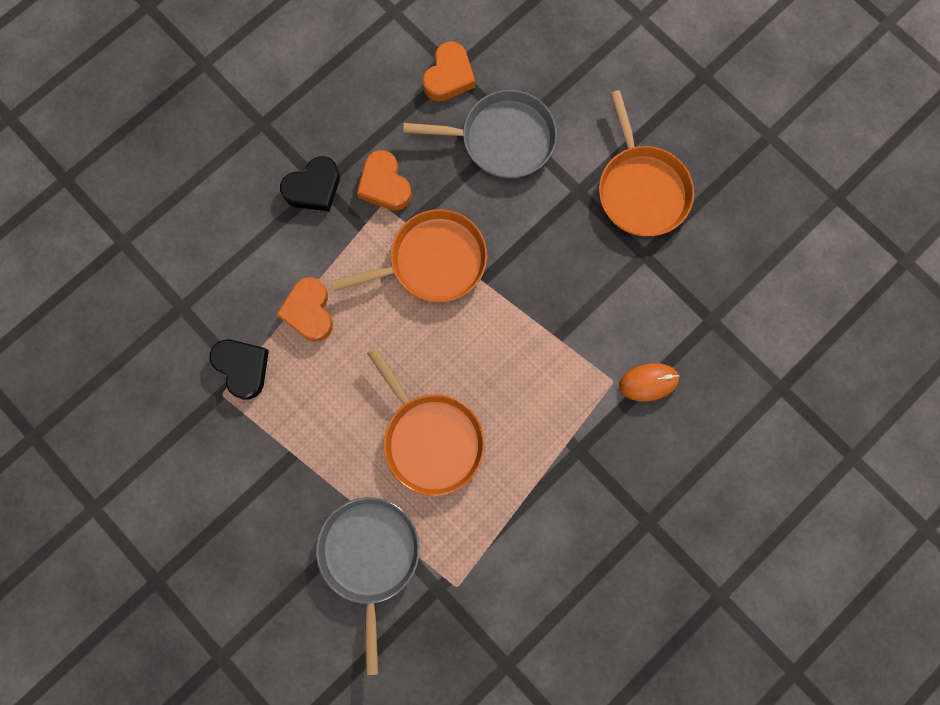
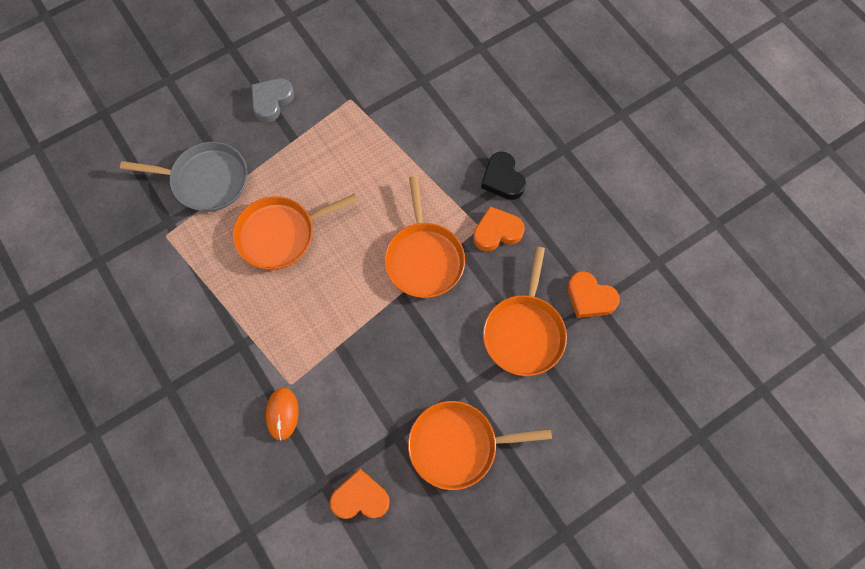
camera: 100 degrees right, 10 degrees down
black heart [210,340,269,400] -> none
orange heart [276,277,333,342] -> orange heart moved to [330,469,390,519]
grey pan [403,90,557,179] -> orange pan [483,247,567,376]
none -> grey heart [251,78,294,122]

